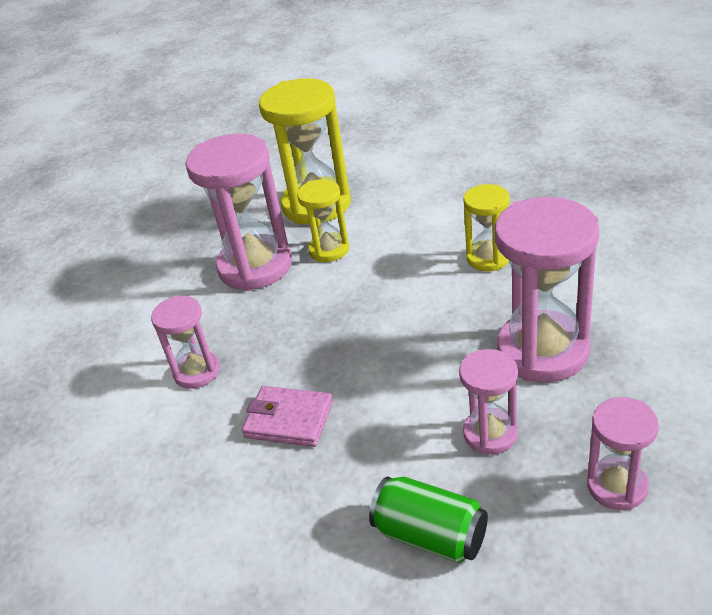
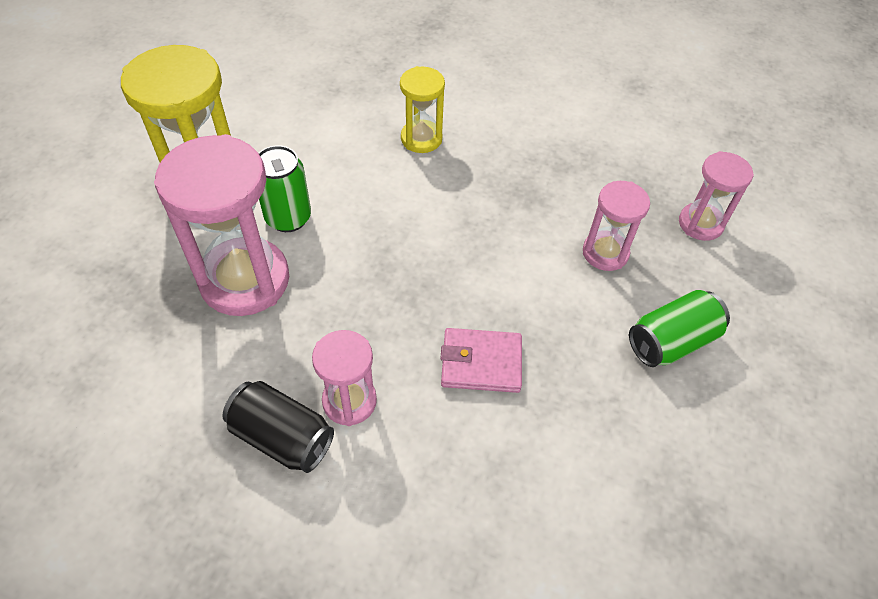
camera: 65 degrees left, 15 degrees up
pink wallet [242,386,333,447] -> pink wallet turned 45 degrees clockwise [440,328,522,393]
yellow hourglass [297,179,349,262] -> green can [259,145,311,232]
pink hourglass [495,197,599,382] -> none
none -> black can [222,381,334,473]

